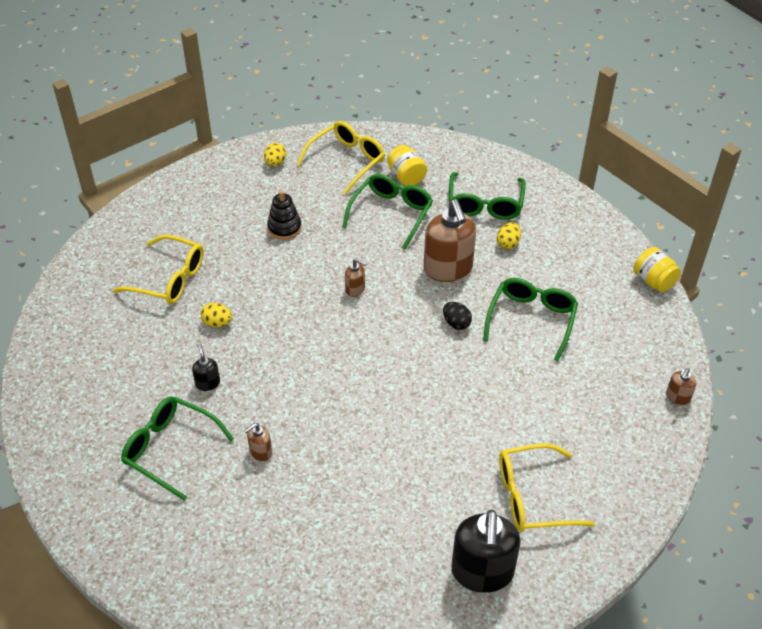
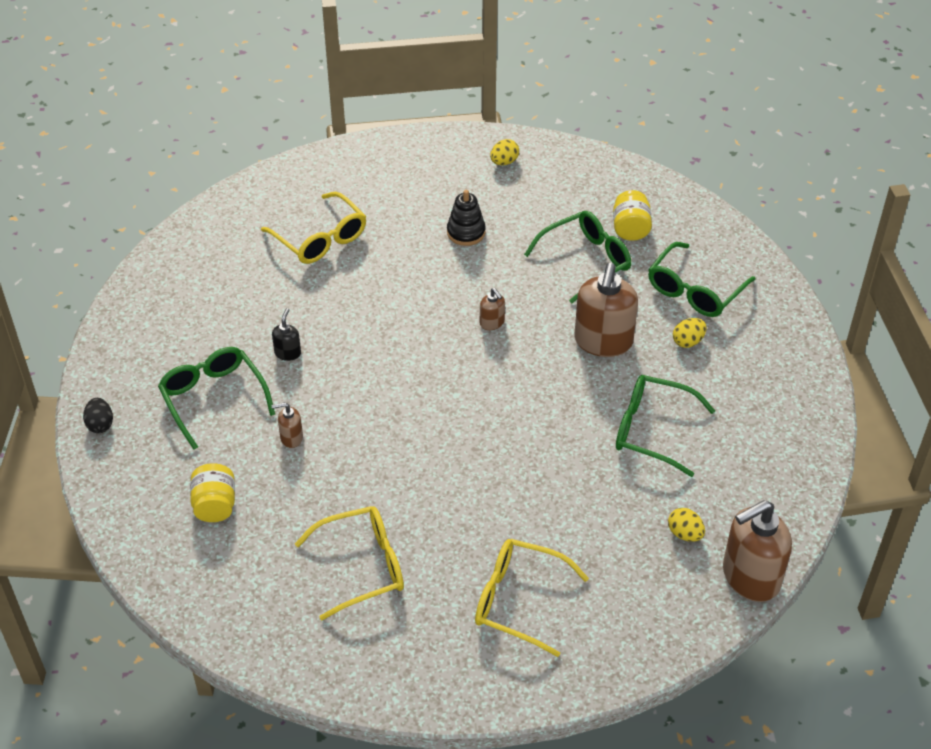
camera: 30 degrees right, 0 degrees up
yellow egg [201,303,232,327] -> yellow egg moved to [668,508,705,542]
yellow glasses [297,121,385,195] -> yellow glasses moved to [295,506,404,620]
black egg [443,302,472,330] -> black egg moved to [83,398,113,433]
black soap dispenser [451,509,521,593] -> none
green glasses [483,278,578,362] -> green glasses turned 120 degrees counterclockwise [616,375,715,477]
yellow jar [633,247,681,292] -> yellow jar moved to [190,463,235,522]
brown soap dispenser [666,368,696,405] -> brown soap dispenser [723,500,792,602], size x2.20

